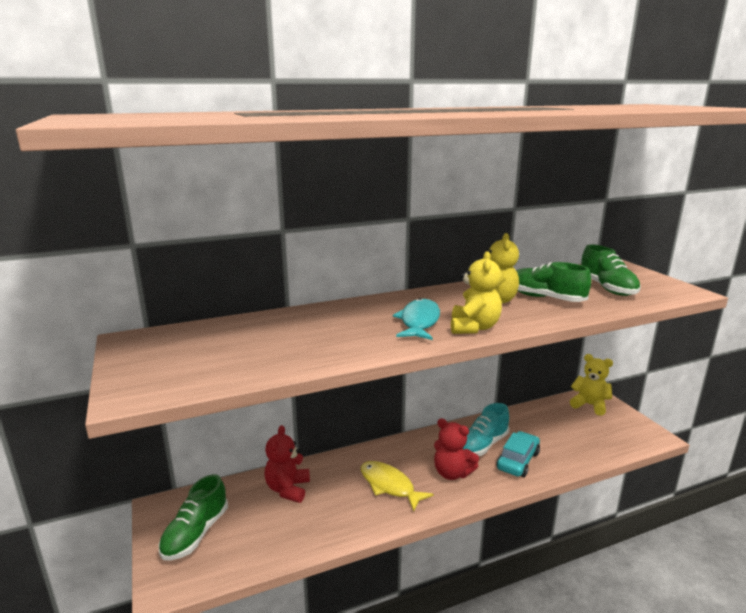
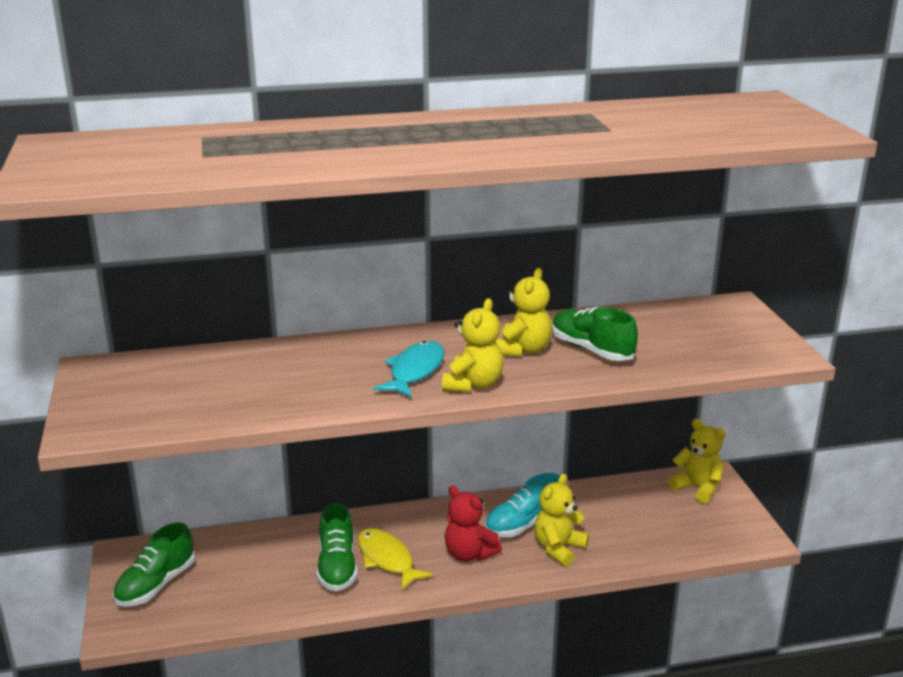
camera: 10 degrees right, 5 degrees up
red teddy bear [264,425,310,503] -> none
turquoise car [496,431,540,477] -> yellow teddy bear [534,474,589,567]
green shoe [581,244,641,296] -> green shoe moved to [317,503,358,591]

